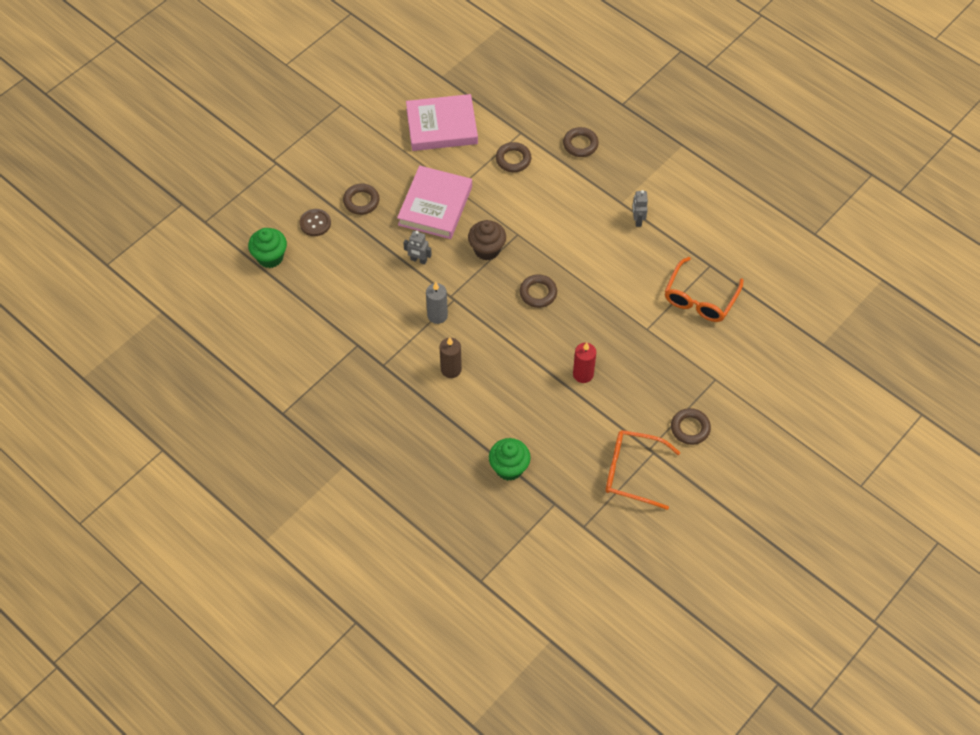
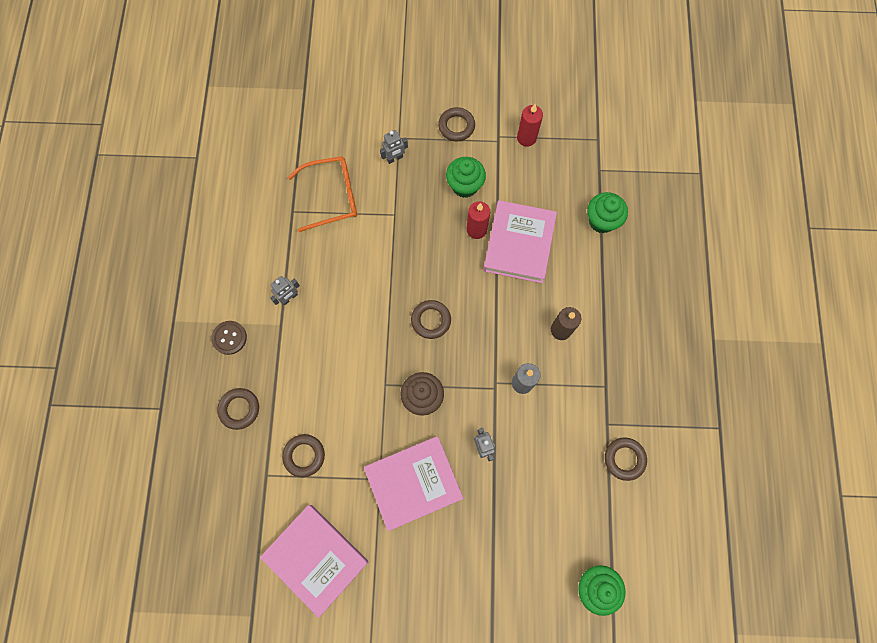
camera: 130 degrees left, 15 degrees up
brown button [300,209,331,236] -> brown button moved to [211,321,247,355]
brown ring [343,184,380,215] -> brown ring moved to [605,437,647,481]
orange glasses [605,430,681,510] -> red candle [517,104,543,147]
none -> grey robot [380,130,408,164]
none -> green cupcake [446,157,486,198]
none -> pink book [483,200,557,283]

